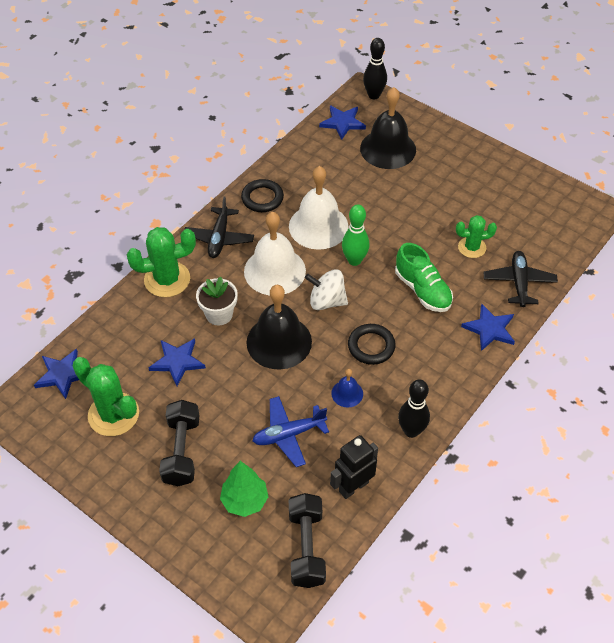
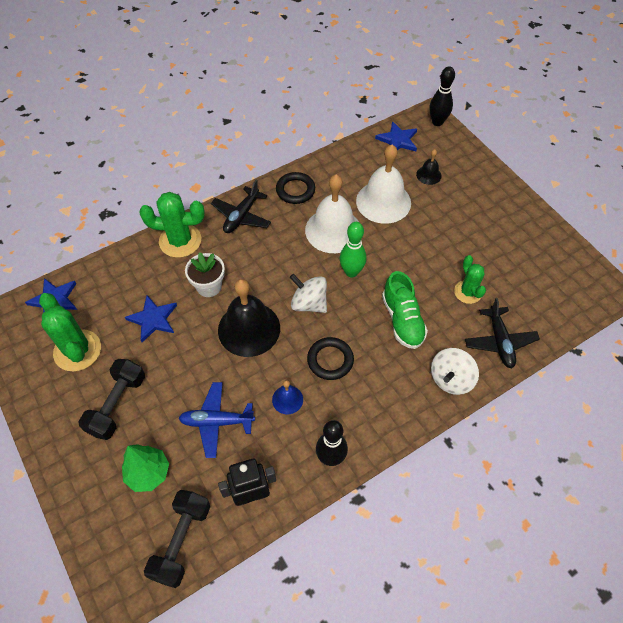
camera: 20 degrees right, 5 degrees up
white bell [244,212,306,295] -> white bell moved to [356,145,411,224]
black bell [360,87,416,169] -> black bell [416,149,442,185], size x0.47
green cactus [456,215,497,258] -> green cactus turned 60 degrees clockwise [454,255,486,304]
blue star [461,304,515,351] -> white spinning top [431,348,479,395]
black plane [483,251,558,307] -> black plane turned 150 degrees clockwise [465,298,540,368]

